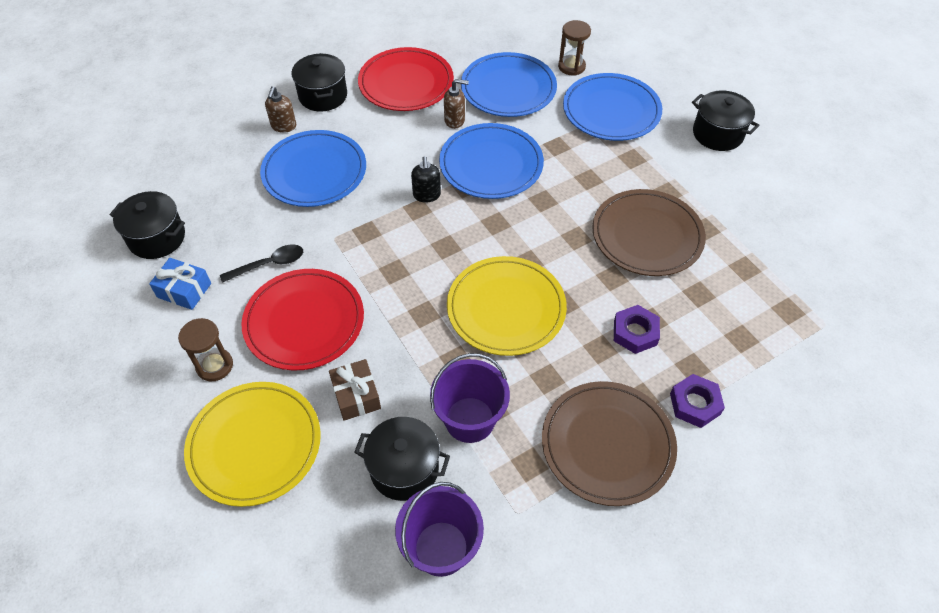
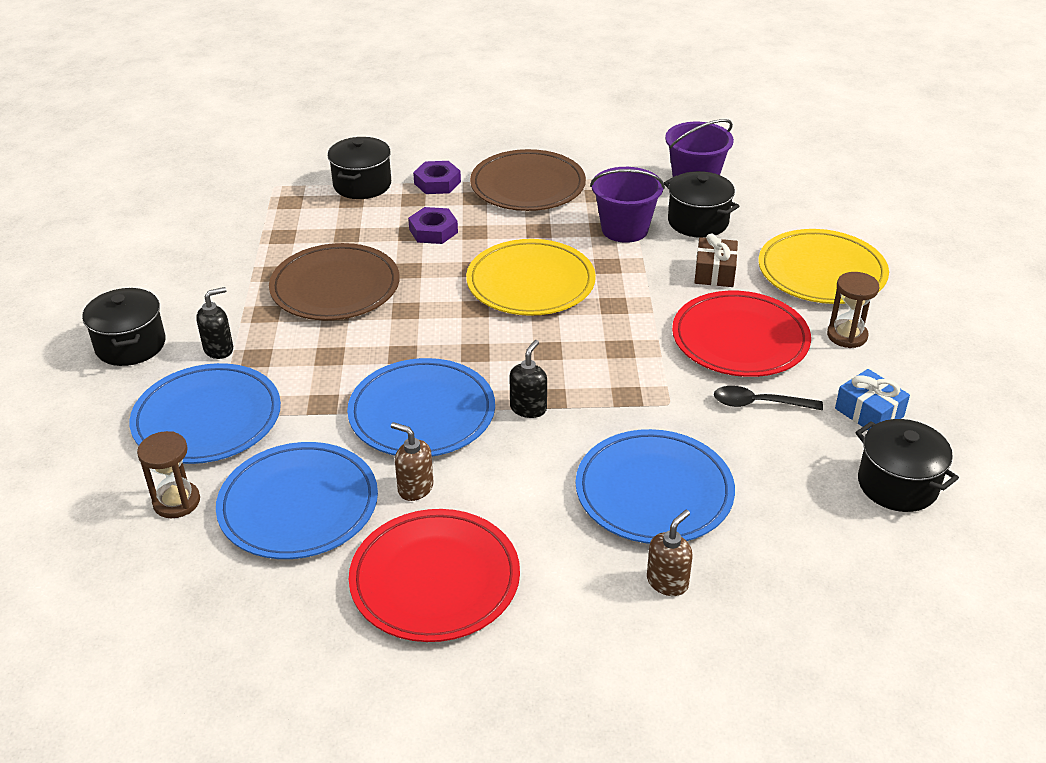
camera: 150 degrees left, 15 degrees down
black pot [292,53,347,111] -> black pot moved to [328,137,391,199]
none -> black soap dispenser [196,287,233,359]

